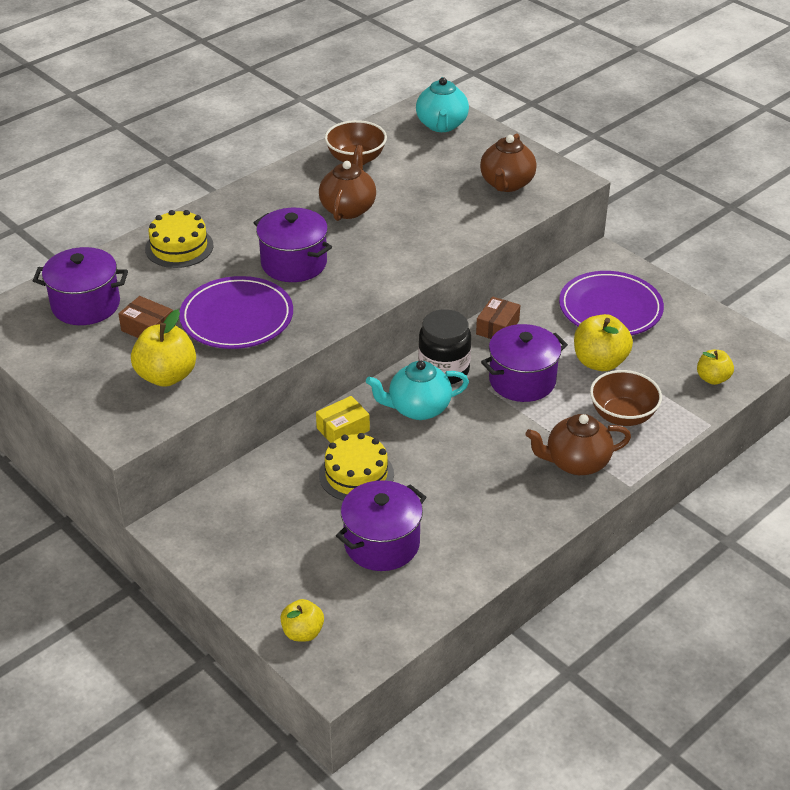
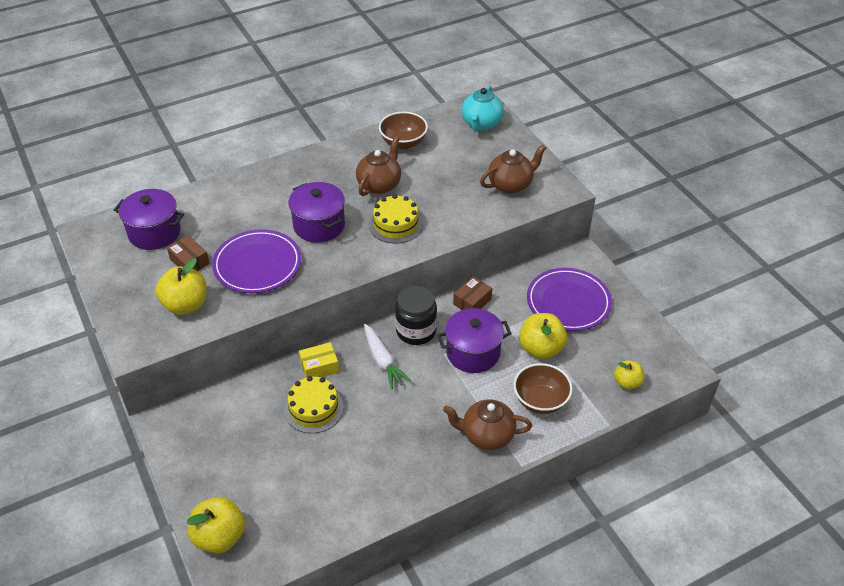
camera: 15 degrees right, 5 degrees up
yellow cake [145,210,214,268] -> yellow cake moved to [369,194,423,244]
yellow apple [280,599,324,642] -> yellow apple [187,497,245,554], size x1.63
purple pot [336,480,426,571] -> none
turquoise teapot [366,361,469,420] -> white carrot [364,324,411,389]
brown teapot [480,133,537,192] -> brown teapot turned 150 degrees counterclockwise [480,145,546,194]

